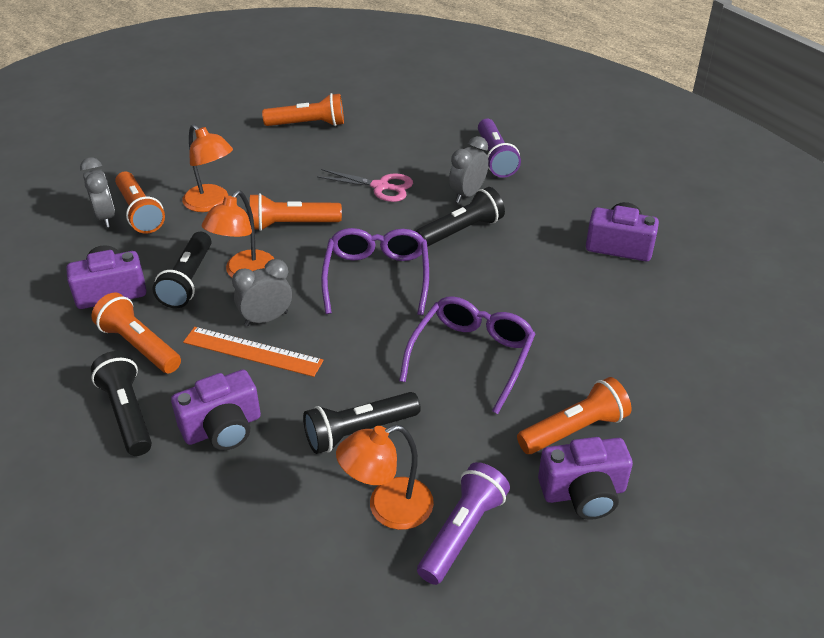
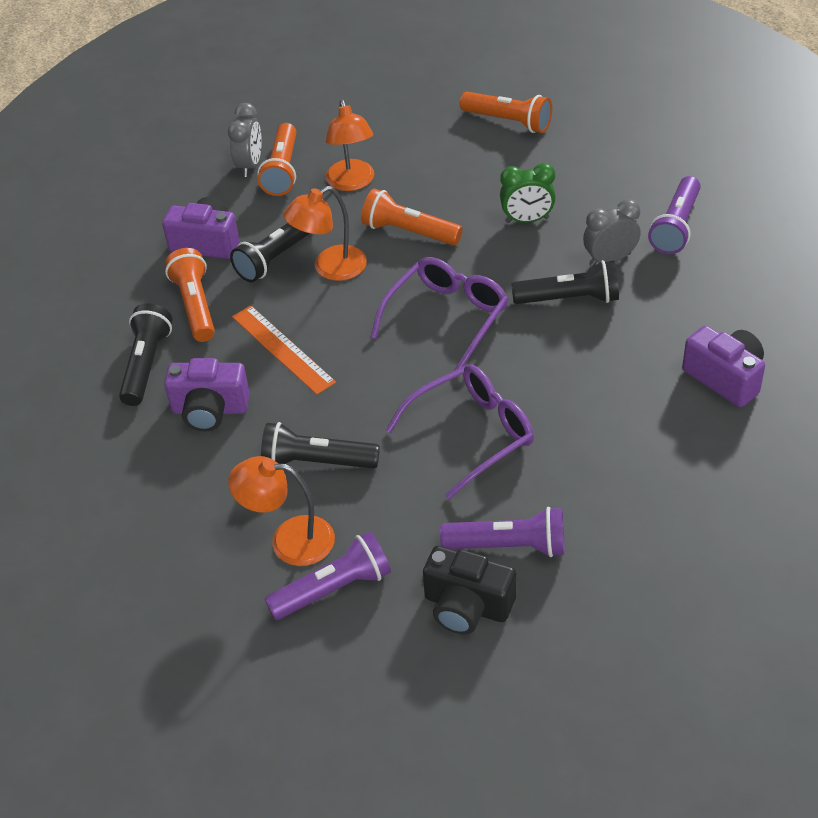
camera: 35 degrees right, 5 degrees up
grey clock [232,259,292,326] -> none
pink scissors [317,169,413,202] -> green clock [500,163,556,223]
orange flashlight [517,377,632,454] -> purple flashlight [440,507,565,557]
purple camera [538,437,633,520] -> black camera [423,546,516,635]

